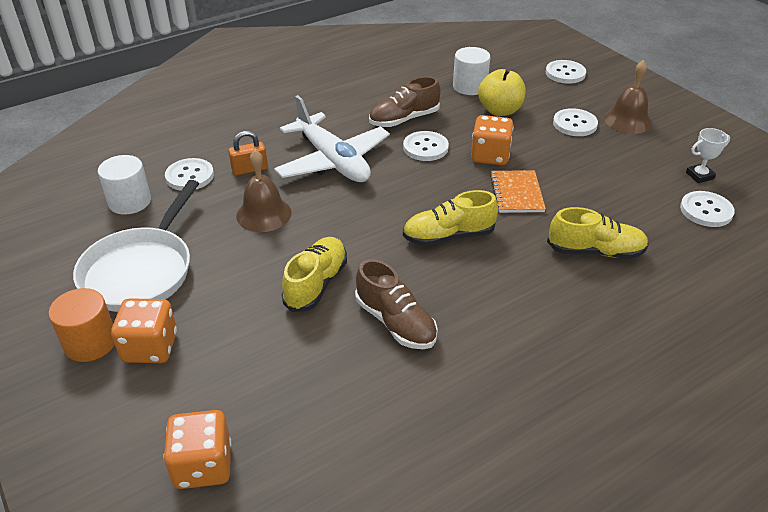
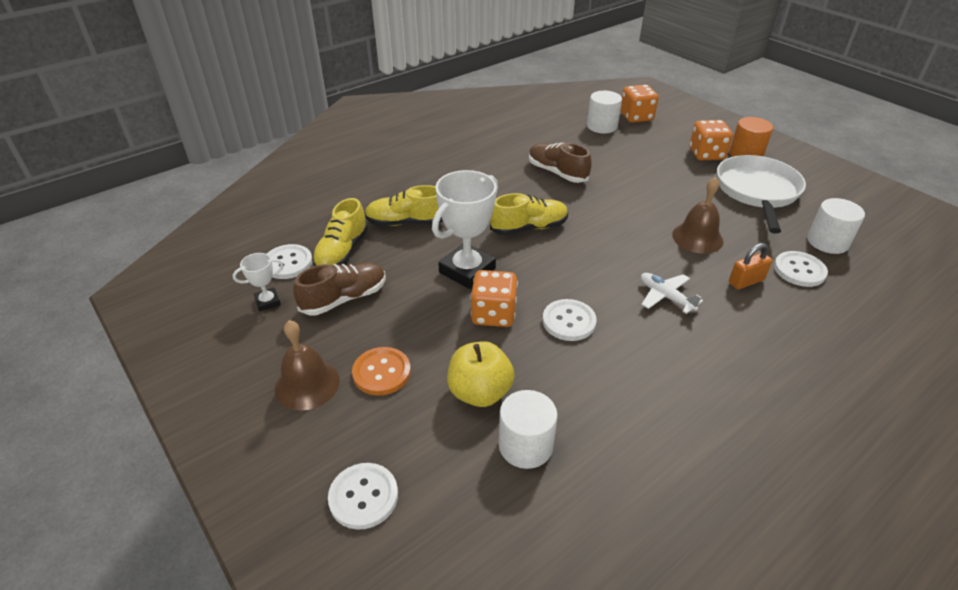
camera: 175 degrees right, 0 degrees up
white plane [274,95,390,182] -> white plane [641,273,703,314], size x0.49
yellow shoe [282,237,347,312] -> yellow shoe moved to [312,198,368,266]
brown shoe [369,76,440,127] -> brown shoe moved to [293,263,386,315]
orange notebook [490,170,546,213] -> white trophy [432,170,498,289]
white button [553,108,598,136] -> orange button [352,347,411,396]
none -> white cylinder [587,91,622,133]

